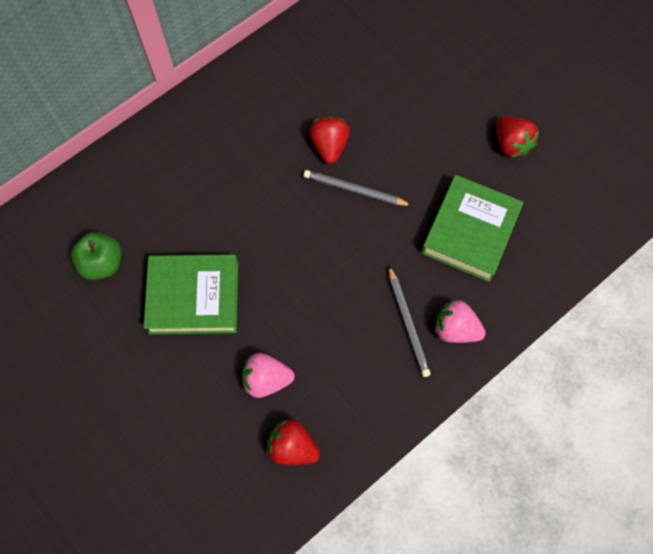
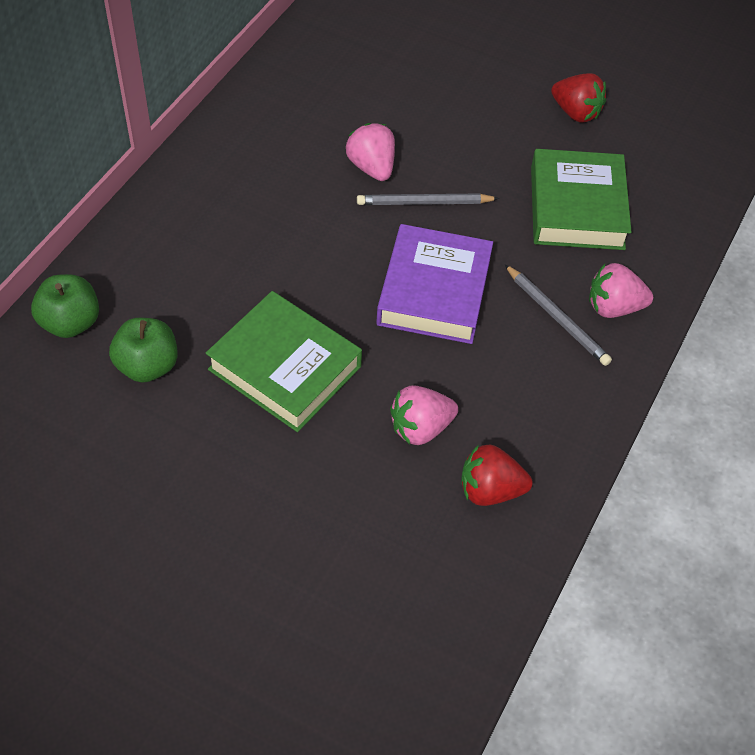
camera: 25 degrees left, 15 degrees down
green book [144,254,238,334] -> green book turned 60 degrees clockwise [206,291,362,432]
red strawberry [309,116,350,164] -> pink strawberry [346,123,395,181]
none -> green apple [31,274,99,338]
none -> purple book [376,224,493,344]

